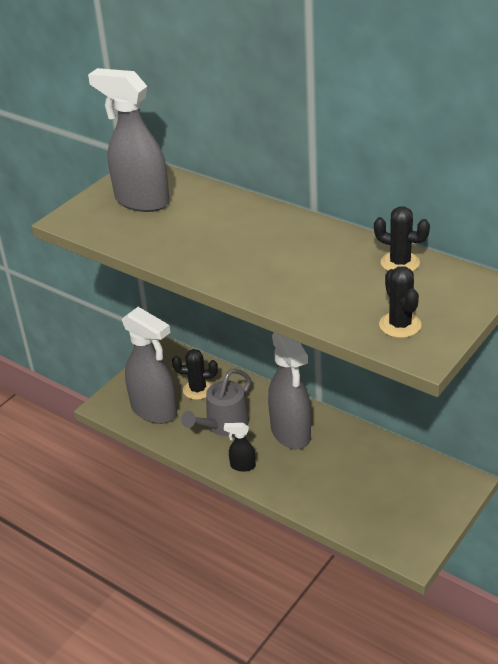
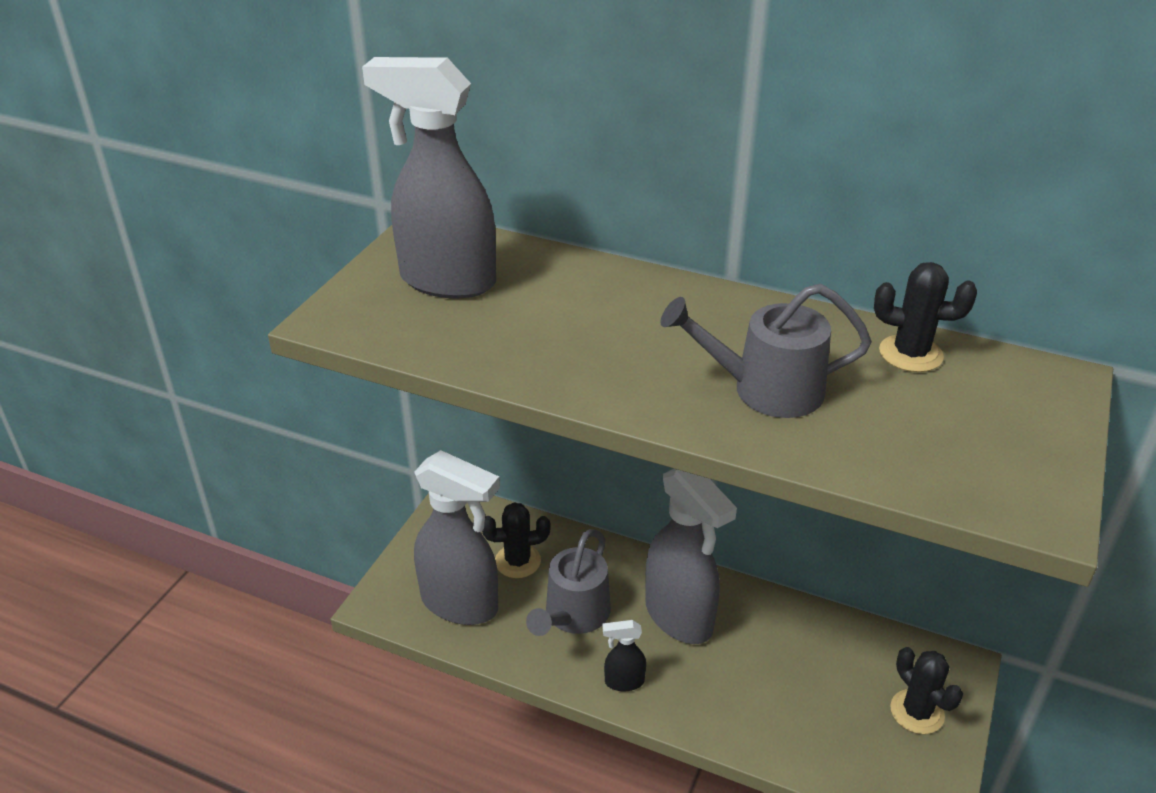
camera: 15 degrees left, 0 degrees up
black cactus [379,266,421,338] -> black cactus moved to [890,647,963,734]
none -> grey watering can [661,284,872,418]

